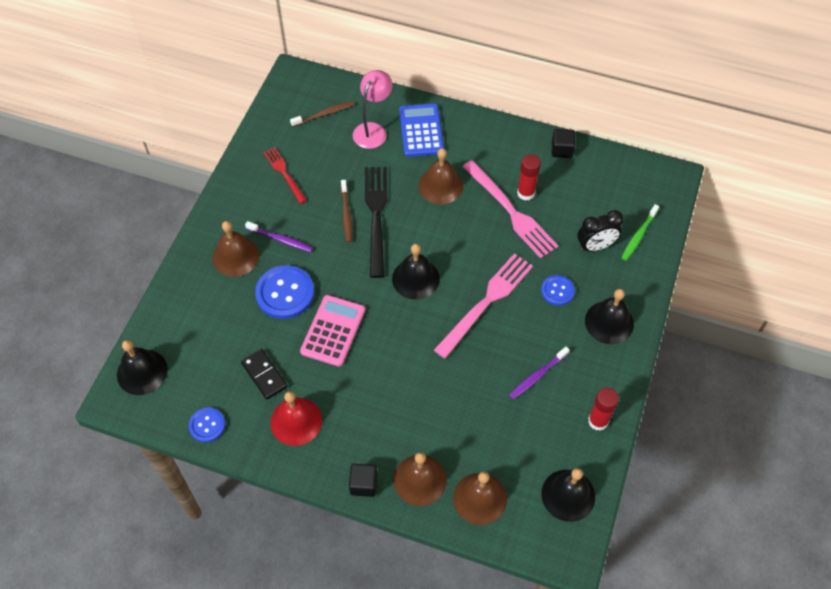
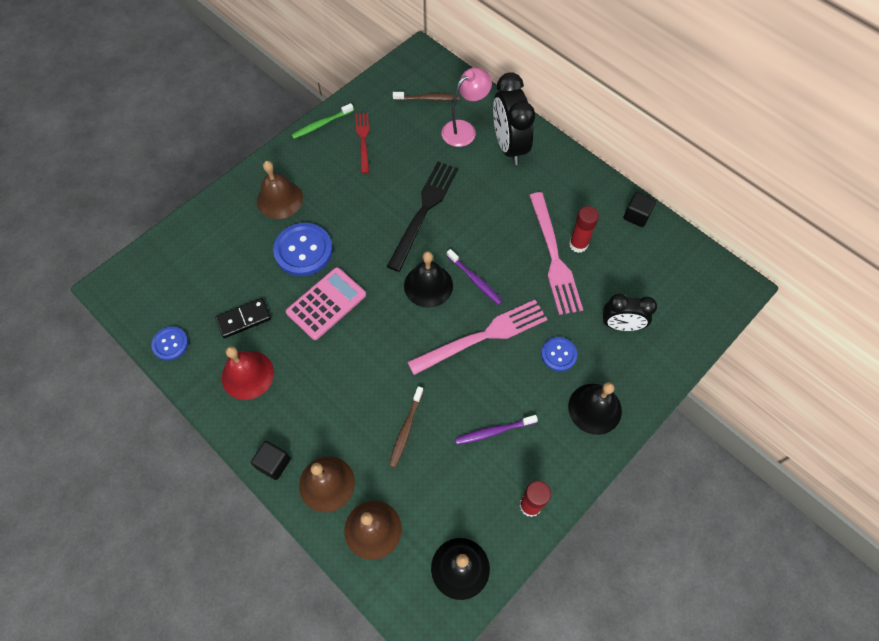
camera: 25 degrees right, 5 degrees up
black bell [117,340,168,395] -> none
black domino [241,349,288,399] -> black domino turned 75 degrees clockwise [215,298,271,338]
purple toothbrush [245,221,313,252] -> purple toothbrush moved to [446,249,503,305]
brown toothbrush [341,180,352,243] -> brown toothbrush moved to [389,386,424,468]
blue calculator [399,103,444,157] -> black clock [493,72,535,165]
brown bell [418,148,463,204] -> none
green toothbrush [621,204,659,261] -> green toothbrush moved to [292,103,354,139]

